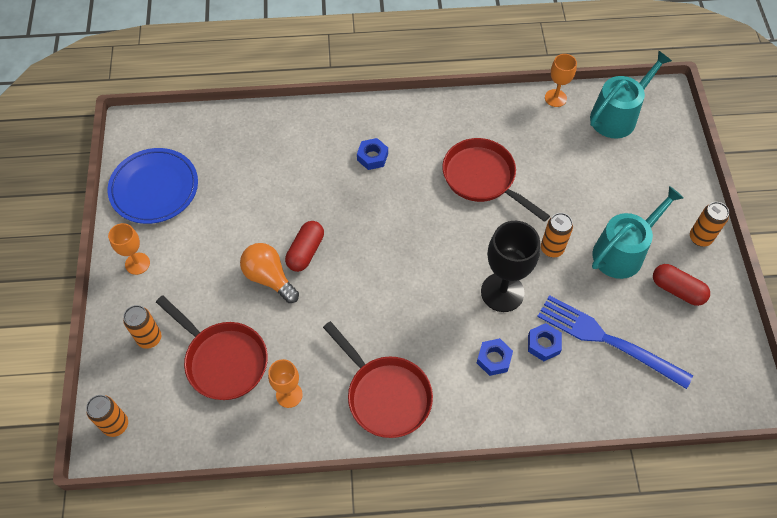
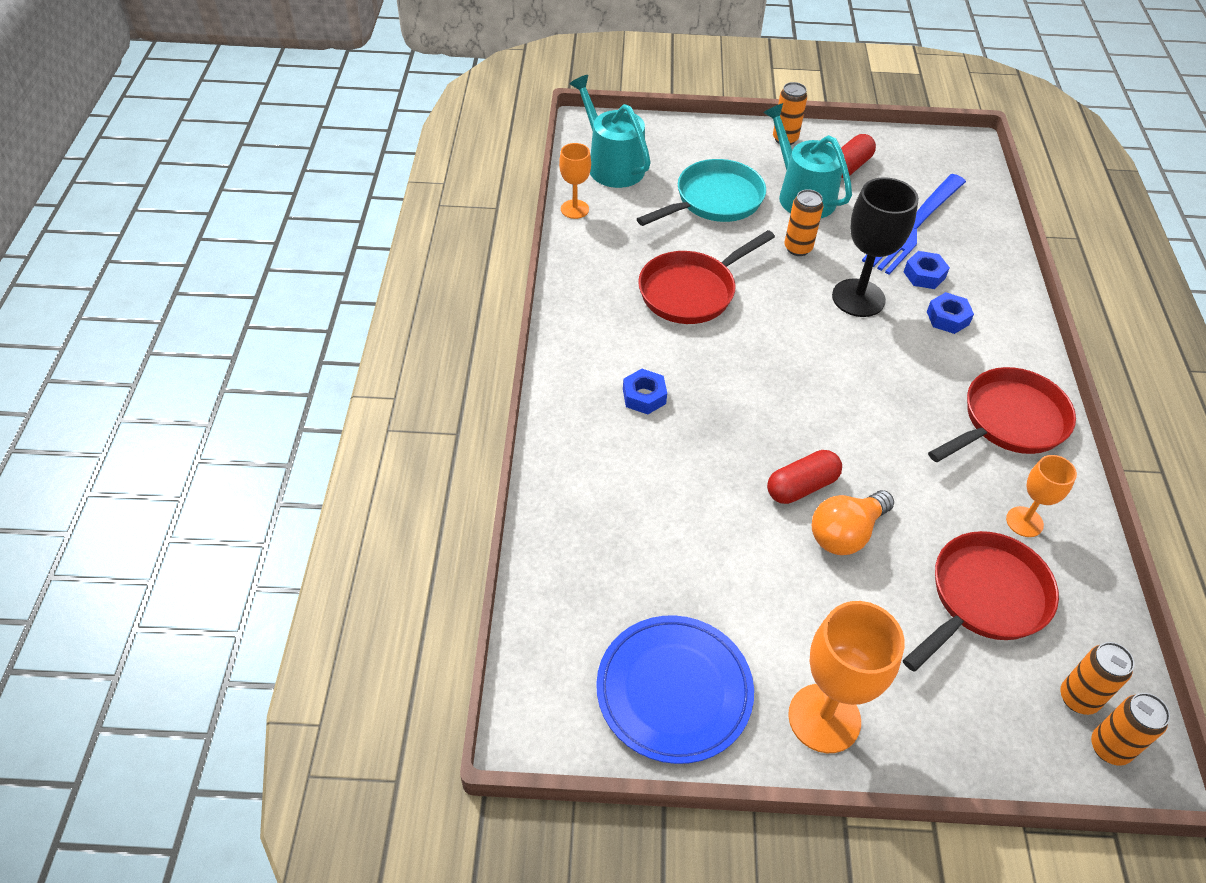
camera: 85 degrees left, 10 degrees down
orange goblet [108,223,150,275] -> orange goblet [788,601,905,753], size x1.73
orange can [123,305,161,349] -> orange can moved to [1060,642,1134,715]
red capsule [285,221,324,272] -> red capsule turned 60 degrees counterclockwise [767,450,842,504]
none -> turquoise pan [637,159,766,226]

